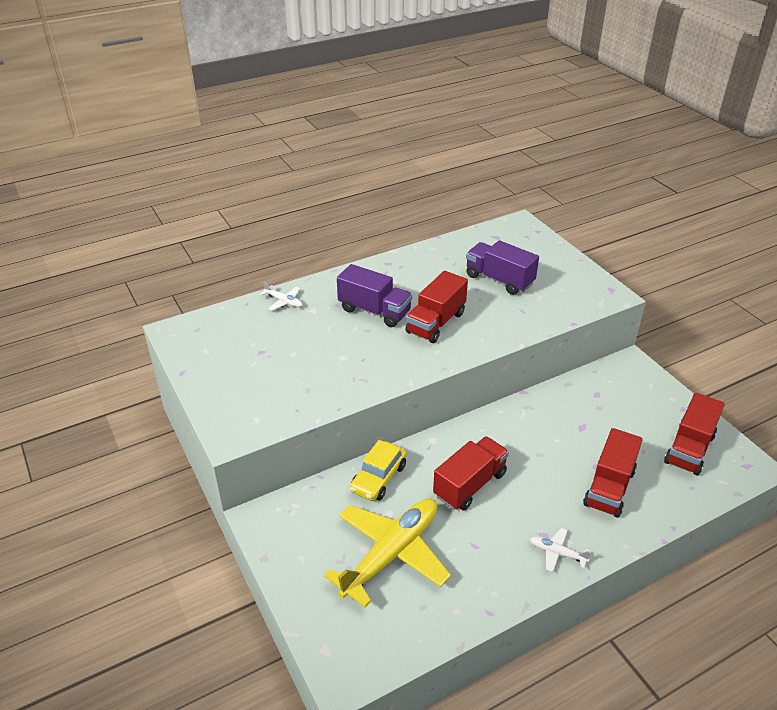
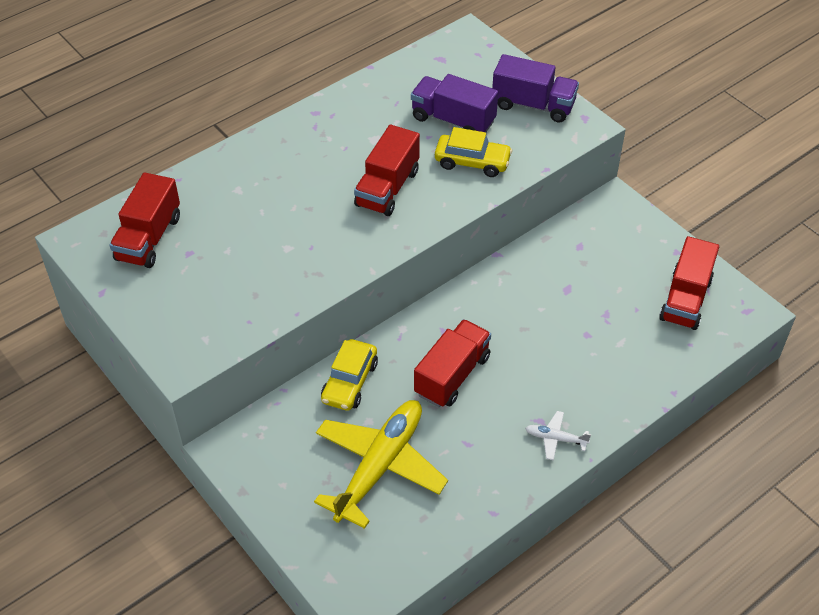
camera: 10 degrees left, 10 degrees up
white plane [260,281,302,311] -> none
purple truck [337,264,412,327] -> purple truck moved to [492,54,579,123]
red truck [583,428,643,517] -> red truck moved to [109,173,180,268]
none -> yellow car [435,127,512,177]

